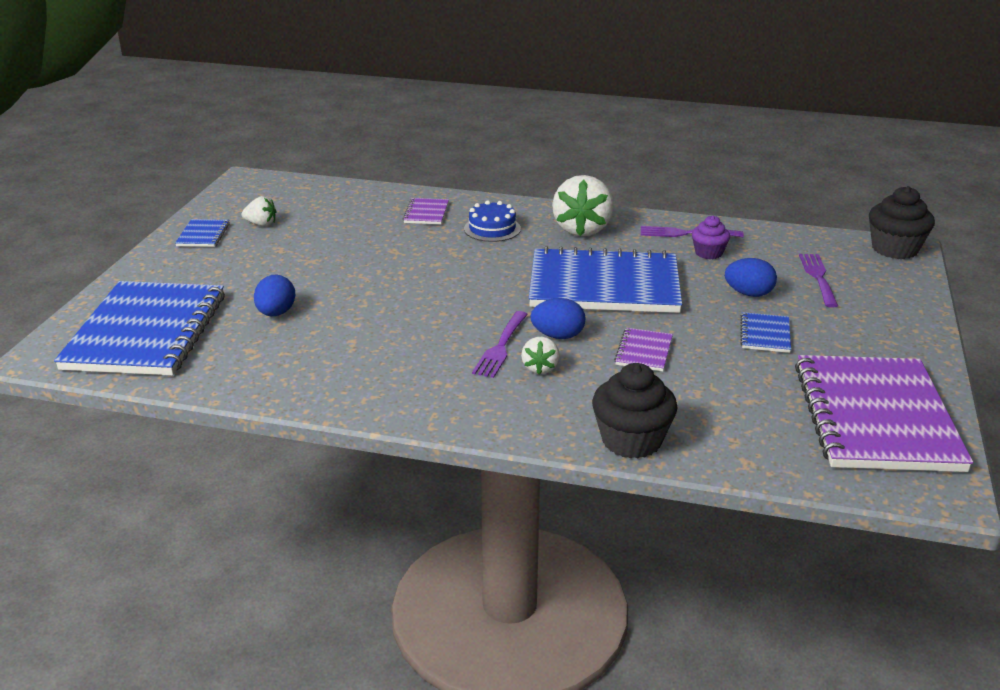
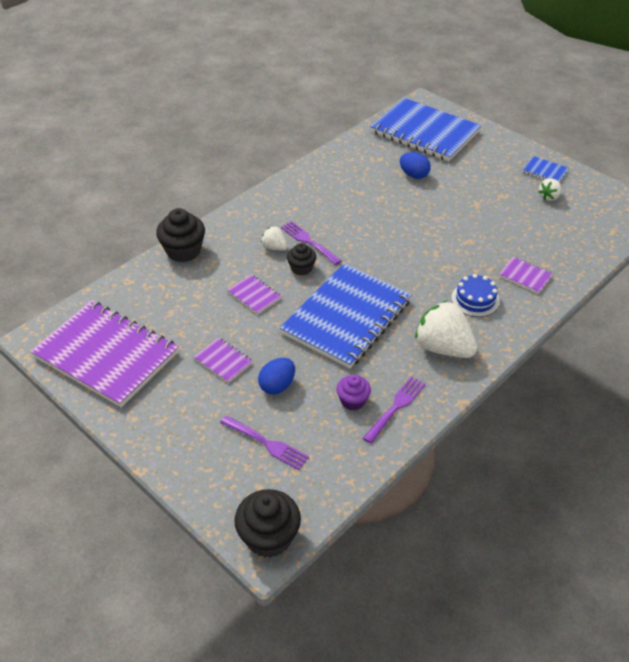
camera: 120 degrees right, 15 degrees up
blue egg [531,298,585,339] -> black cupcake [287,243,316,275]
blue notebook [740,312,791,353] -> purple notebook [194,338,253,383]

